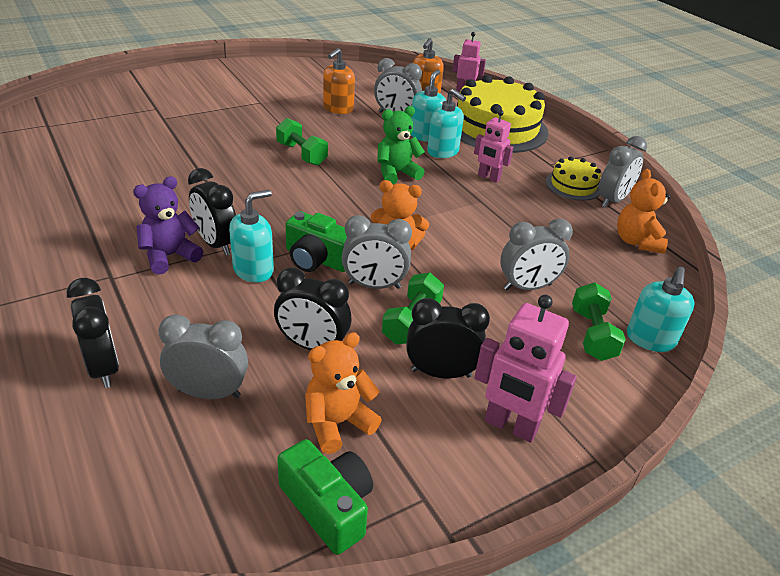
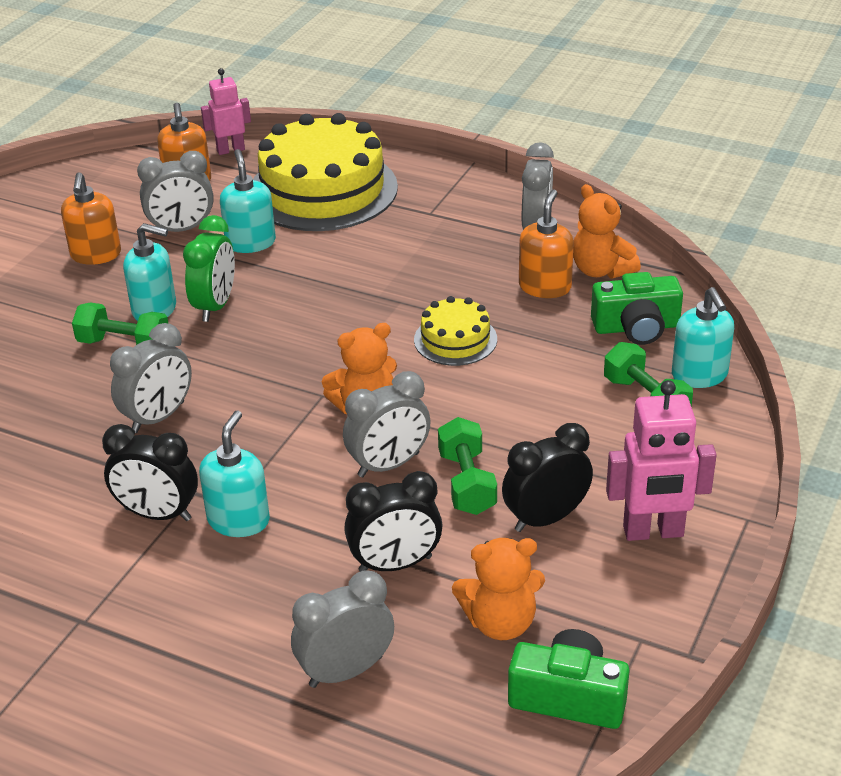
camera: 30 degrees left, 0 degrees up
black clock [67,278,119,388] -> none
purple teddy bear [133,176,203,275] -> none
green camera [286,211,347,272] -> green camera moved to [591,272,683,345]
orange teddy bear [305,332,382,454] -> orange teddy bear turned 120 degrees counterclockwise [452,538,545,640]
green teddy bear [377,106,425,184] -> none
turquoise soap dispenser [427,89,466,158] -> turquoise soap dispenser moved to [123,223,176,321]
pink robot [474,110,513,183] -> none
grey clock [500,218,573,290] -> grey clock moved to [110,323,192,433]
yellow cake [546,156,601,201] -> yellow cake moved to [414,296,497,366]
none -> green clock [183,215,235,322]
none -> orange soap dispenser [519,190,574,298]

